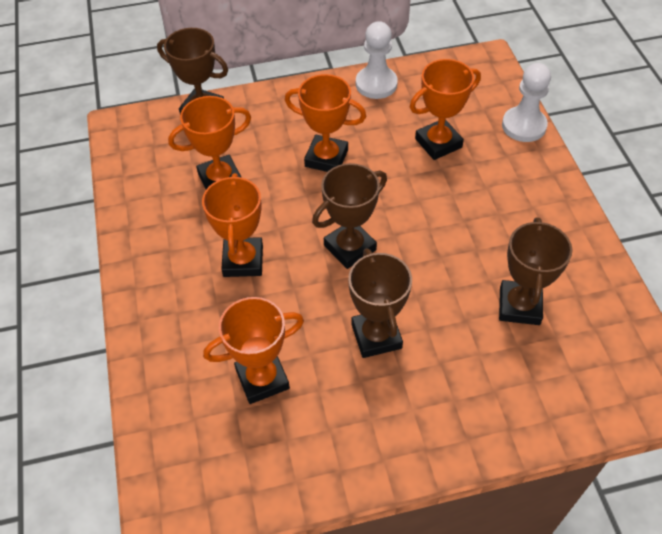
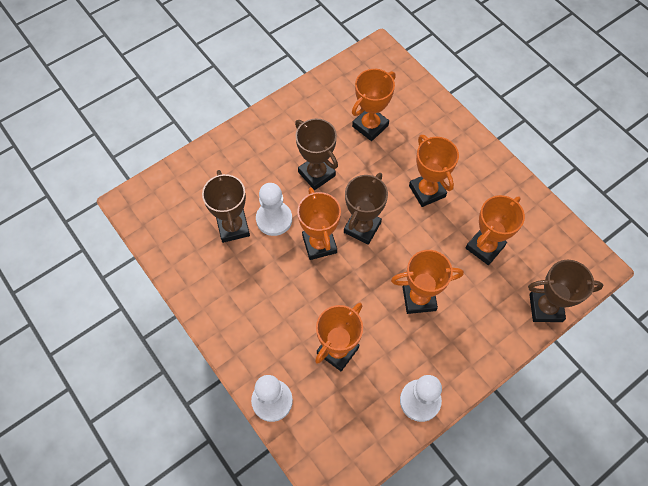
camera: 155 degrees right, 10 degrees up
none -> white pawn [256,183,292,236]
none -> orange trophy [297,187,341,260]

